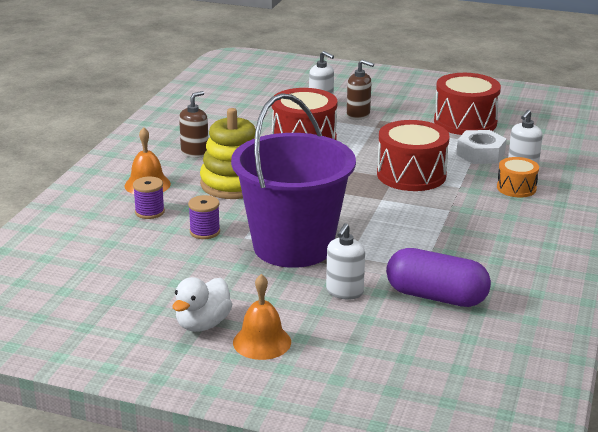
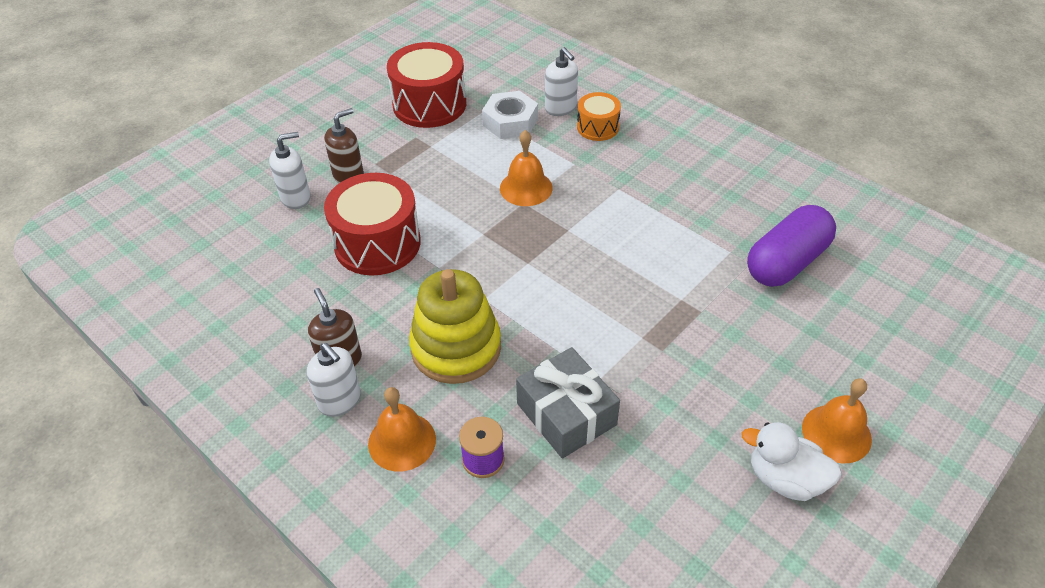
camera: 65 degrees left, 20 degrees up
white duck [173,277,233,332] -> white duck turned 150 degrees clockwise [741,422,842,501]
purple spool [188,195,220,239] -> grey gift [516,347,620,459]
purple bucket [231,93,356,268] -> none
white soap dispenser [326,223,365,300] -> white soap dispenser moved to [307,343,361,417]
red drum [377,120,450,191] -> orange bell [500,130,553,206]

